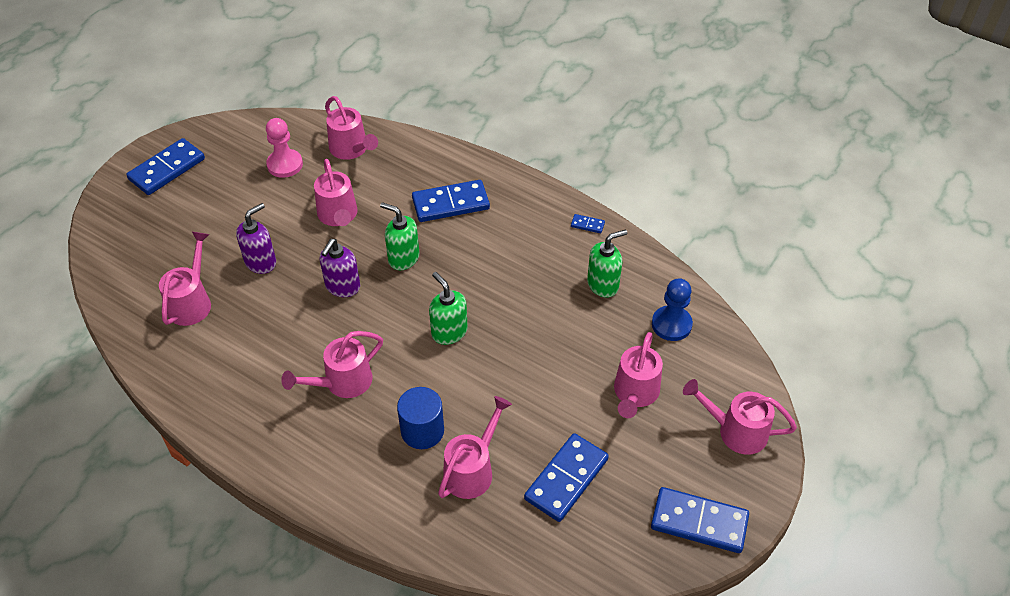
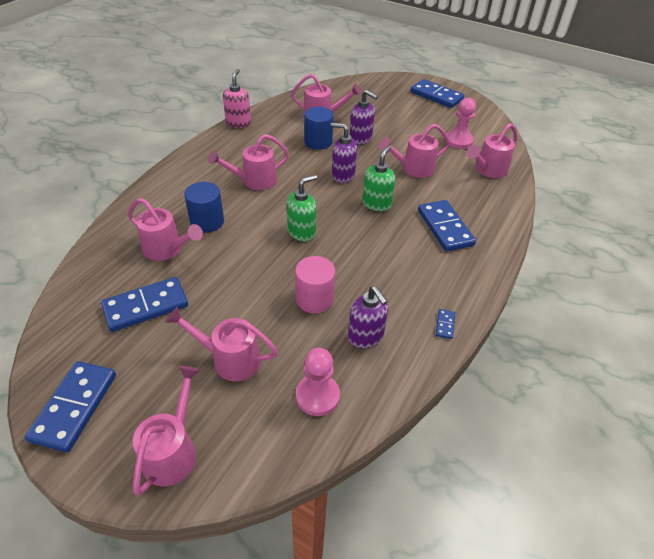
camera: 85 degrees right, 5 degrees down
pink watering can [281,331,383,398] -> pink watering can turned 75 degrees counterclockwise [208,134,289,190]
blue domino [524,433,609,522] -> blue domino turned 60 degrees counterclockwise [101,277,188,332]
green soap dispenser [587,229,627,298] -> purple soap dispenser [348,286,389,348]
blue pawn [652,278,693,341] -> pink pawn [296,348,340,416]
none -> pink soap dispenser [223,69,251,128]
none -> pink cylinder [295,256,336,313]
none -> blue cylinder [304,107,334,150]

